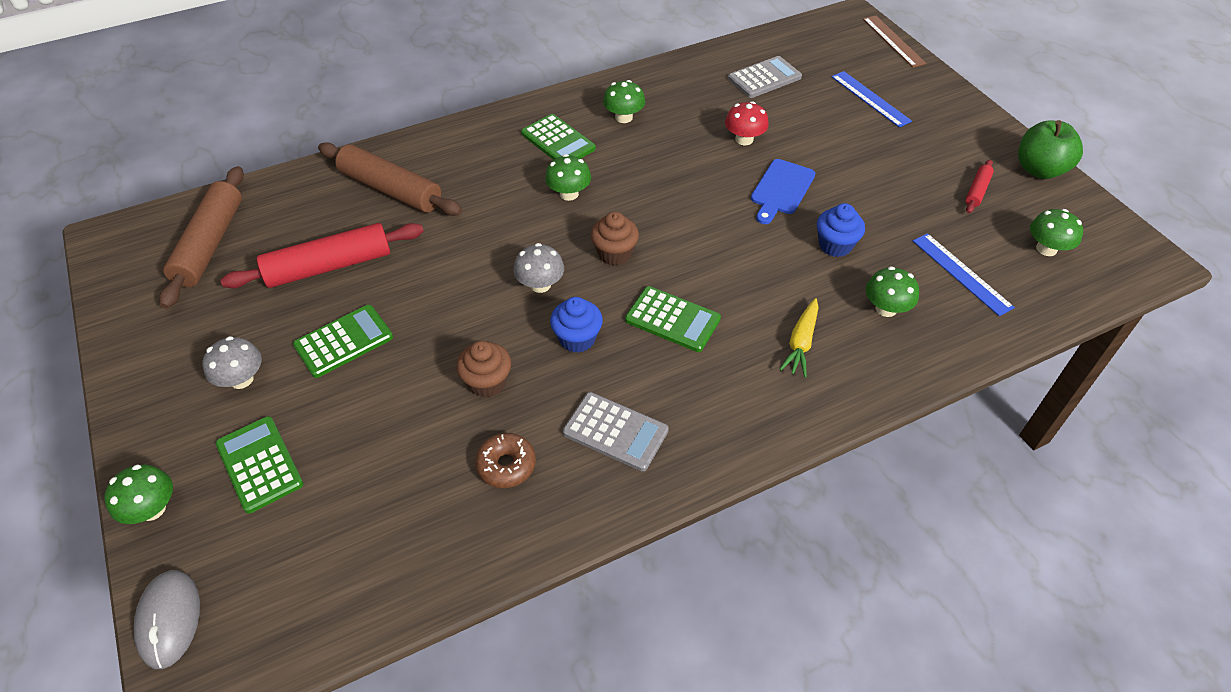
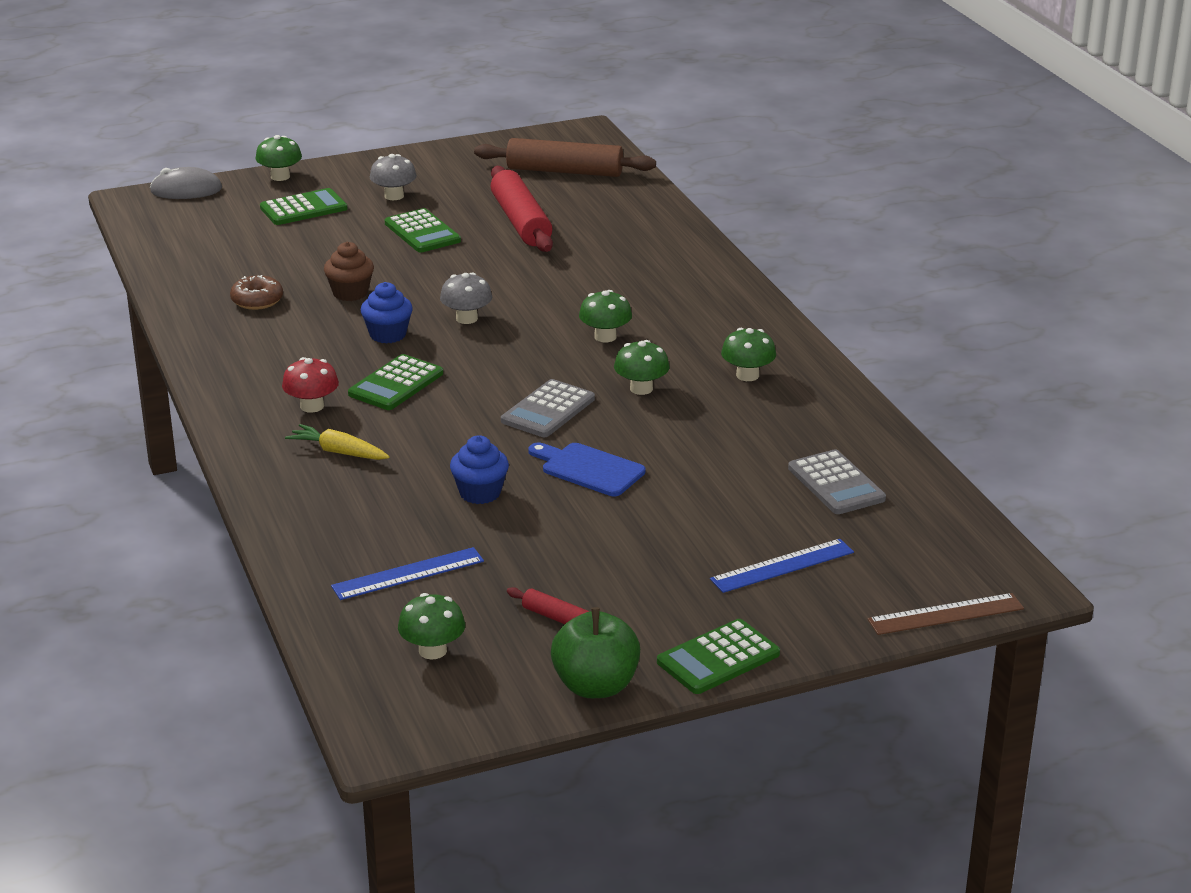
camera: 95 degrees right, 20 degrees down
brown rolling pin [318,142,462,216] -> none
green calculator [521,114,596,160] -> green calculator moved to [657,619,780,694]
grey calculator [563,392,669,471] -> grey calculator moved to [501,379,595,437]
brown cupcake [591,212,639,266] -> none
red mushroom [725,101,769,145] -> red mushroom moved to [282,357,339,413]
green mushroom [866,266,919,317] -> green mushroom moved to [614,340,670,395]

